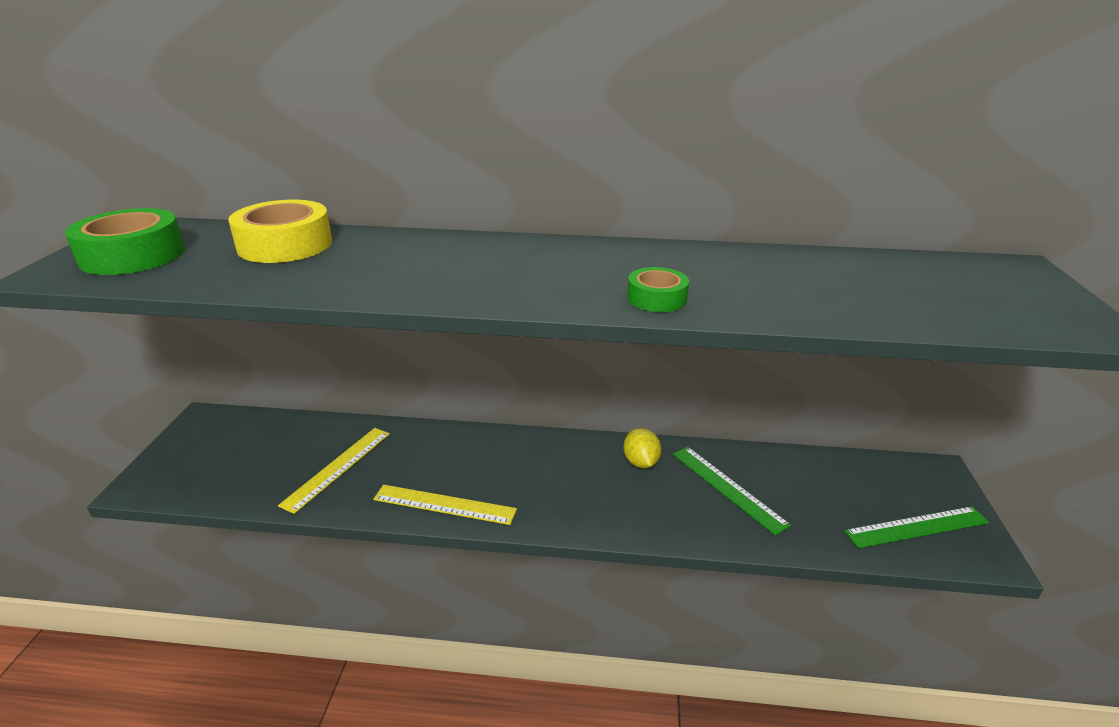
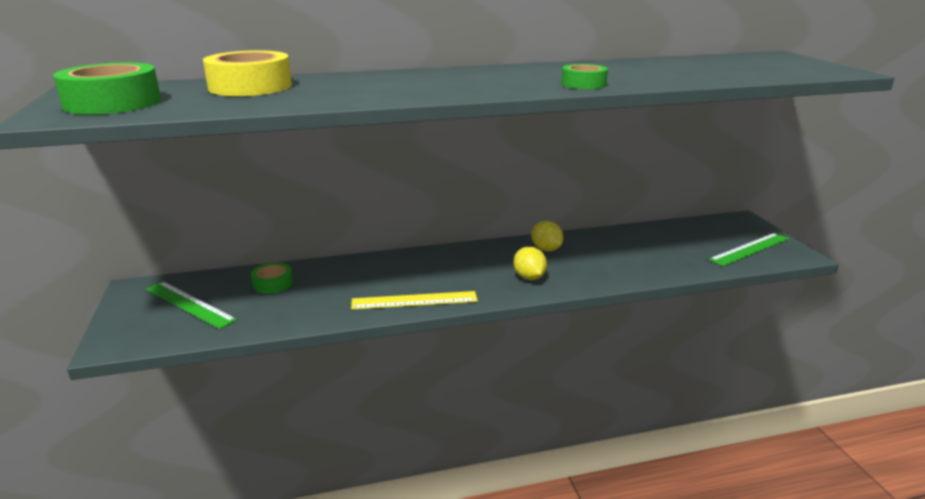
camera: 20 degrees left, 5 degrees down
yellow ruler [278,428,390,514] -> none
green ruler [673,447,791,535] -> green ruler moved to [146,281,237,329]
none -> green tape [251,262,293,294]
none -> yellow lemon [514,247,547,280]

